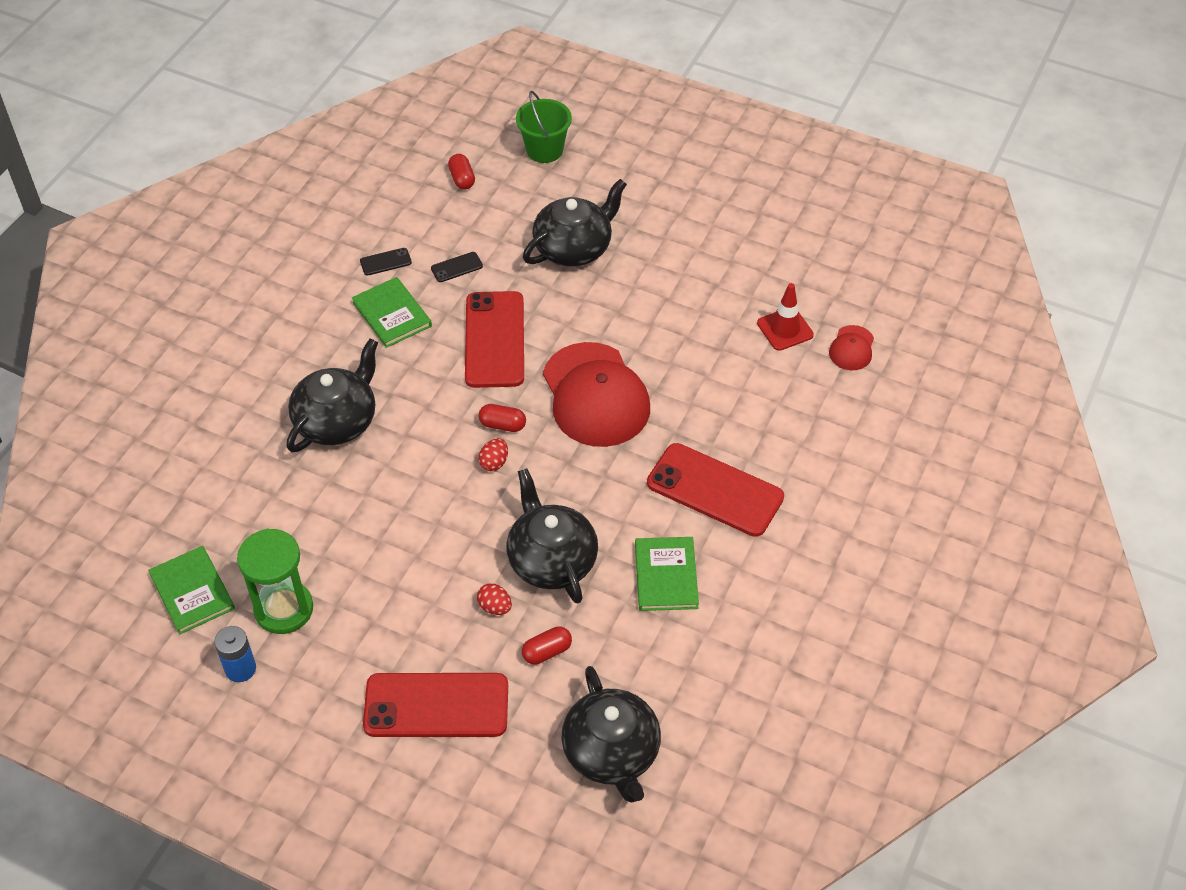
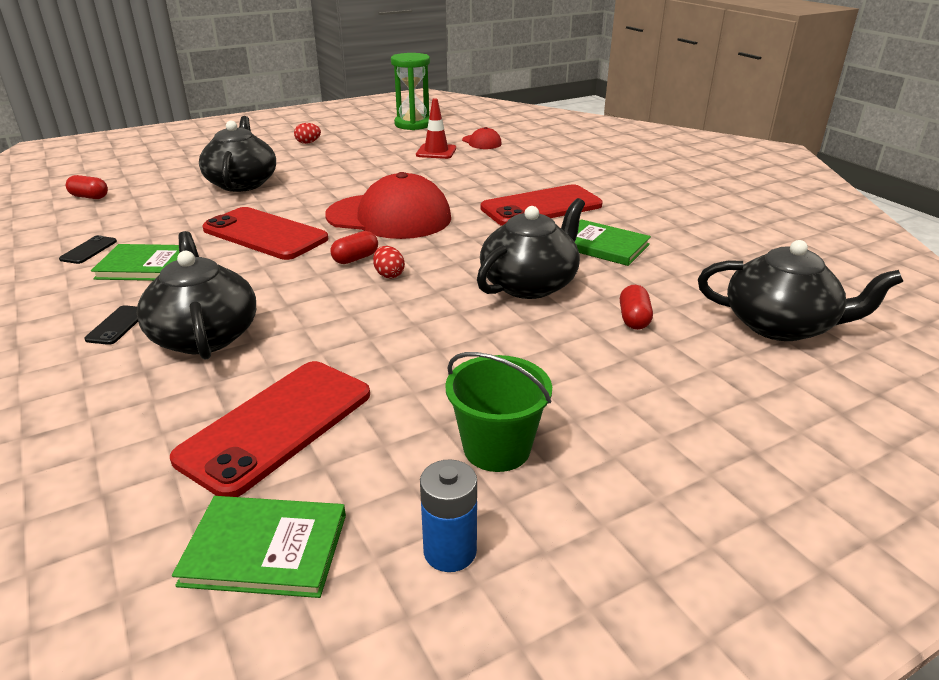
camera: 55 degrees left, 20 degrees down
green hourglass [237,529,313,634] -> green hourglass moved to [391,53,430,130]
red phone [363,673,508,737] -> red phone moved to [170,361,370,497]
black phone [431,252,483,282] -> black phone moved to [84,305,138,345]
red egg [477,583,512,615] -> red egg moved to [294,123,321,144]
black teapot [506,468,598,604] -> black teapot turned 120 degrees clockwise [477,198,585,299]
green bucket [516,91,572,163] -> green bucket moved to [445,352,552,472]

